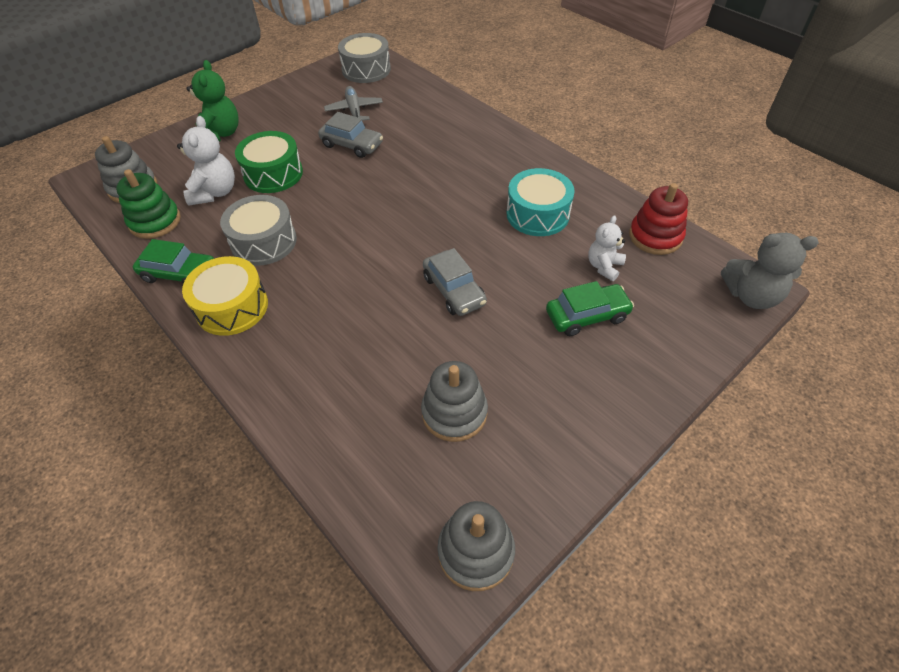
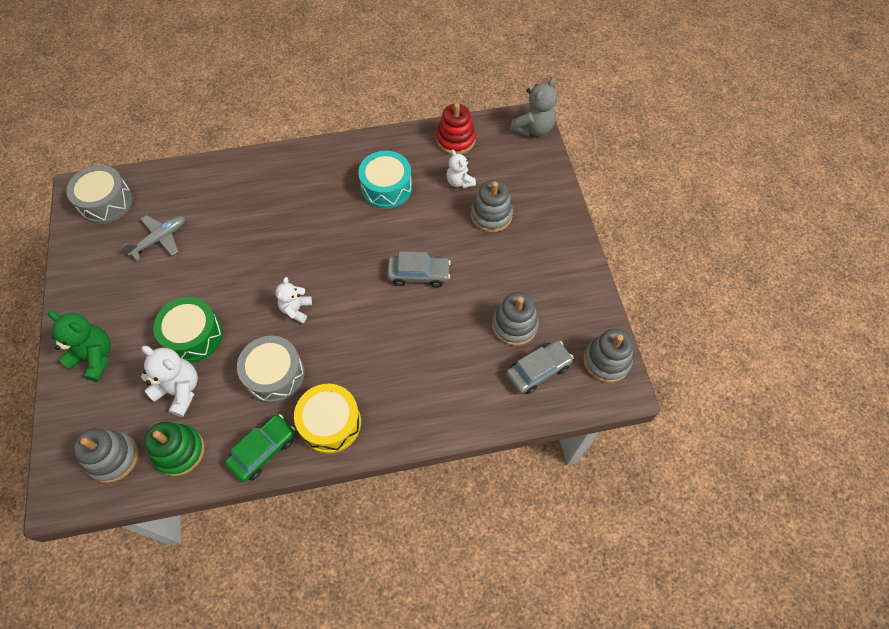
camera: 60 degrees left, 10 degrees up
grey car [318,112,383,158] -> grey car moved to [506,340,574,394]
grey plane [324,86,383,121] -> grey plane turned 120 degrees clockwise [122,215,185,261]
green car [546,281,634,336] -> grey stacking toy [471,180,513,233]
none -> white teddy bear [275,277,312,323]

